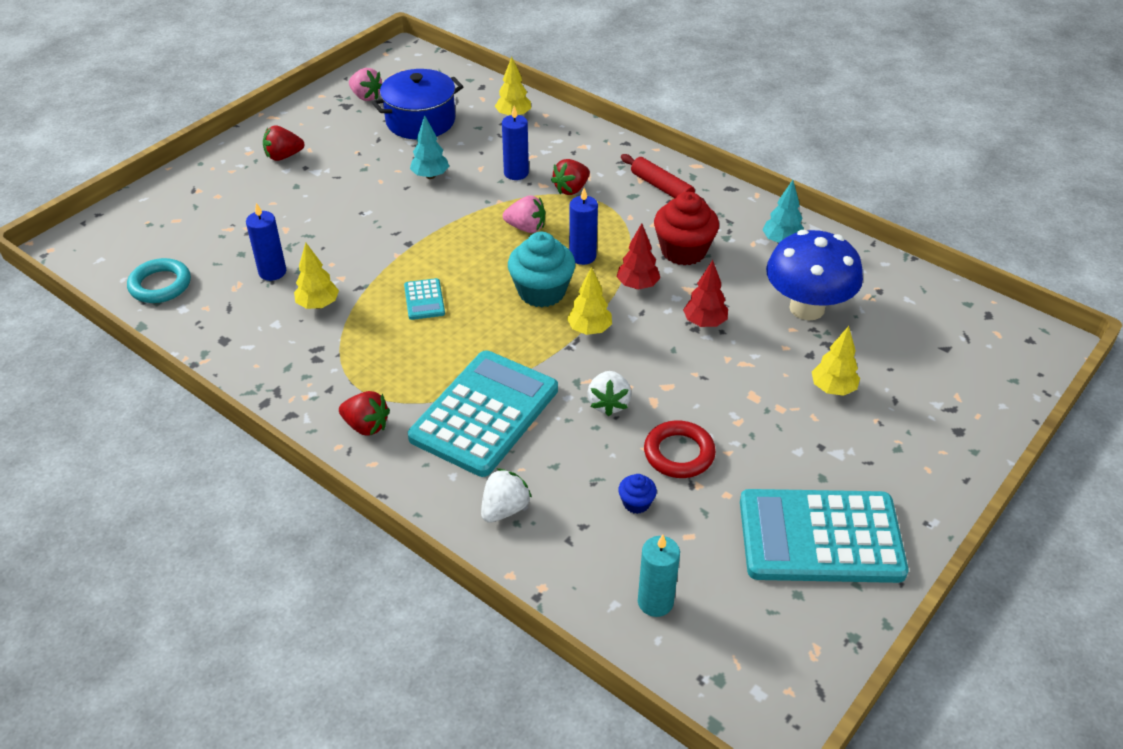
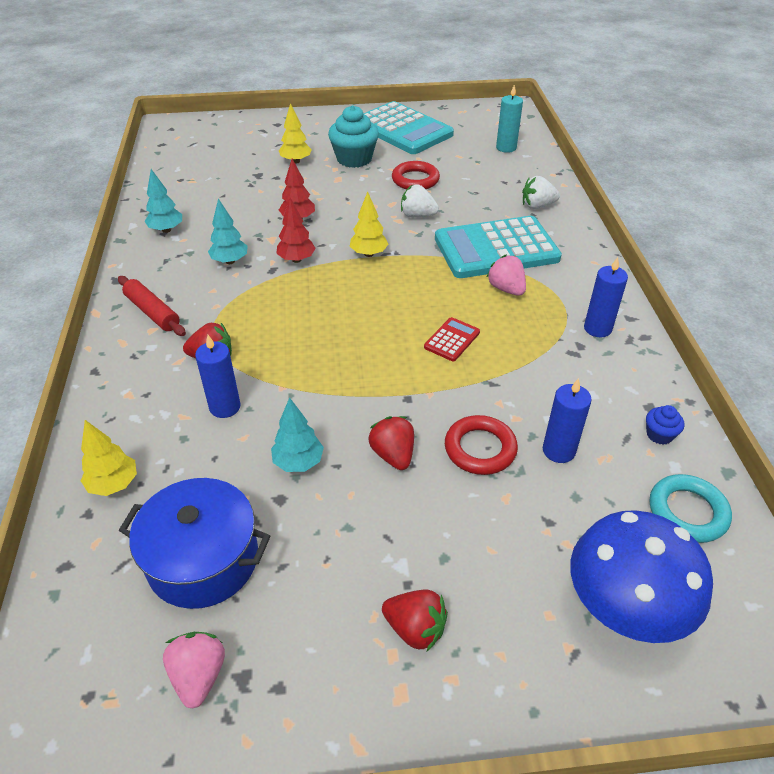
camera: 135 degrees left, 0 degrees up
yellow tree [294,242,339,309] -> none
red strawberry [339,391,390,436] -> red strawberry moved to [369,416,414,470]
turquoise calculator [404,278,445,320] -> red calculator [424,317,480,361]
pink strawberry [503,195,545,233] -> pink strawberry moved to [486,255,526,296]
turquoise cupcake [508,232,575,307] -> turquoise cupcake moved to [328,105,379,168]
blue candle [569,188,598,265] -> blue candle moved to [584,257,628,337]
white strawberry [587,371,631,416] -> white strawberry turned 120 degrees counterclockwise [401,185,439,217]
blue cupcake [618,474,657,514] -> blue cupcake moved to [646,405,684,445]
red rolling pin [621,154,707,204] -> red rolling pin turned 45 degrees counterclockwise [118,276,186,336]
red cupcake [654,192,719,266] -> turquoise tree [208,199,248,264]
blue mushroom [766,230,863,320] -> blue mushroom moved to [570,510,713,643]
none -> red ring [445,415,518,475]

